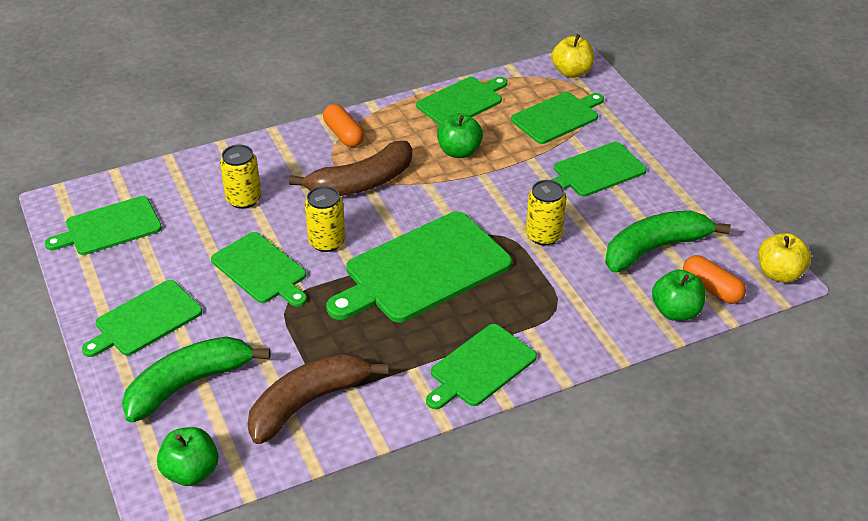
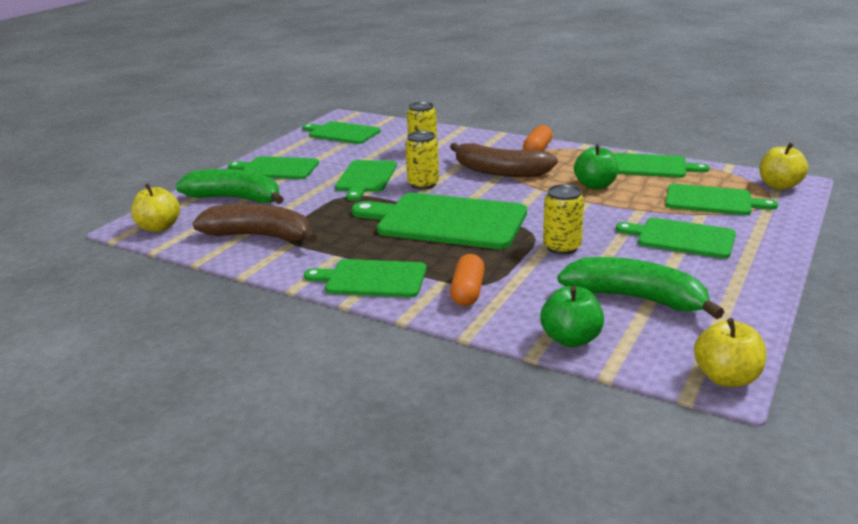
camera: 55 degrees right, 15 degrees down
green apple [157,427,218,486] -> yellow apple [131,183,180,232]
orange capsule [683,255,746,304] -> orange capsule moved to [450,254,485,306]

